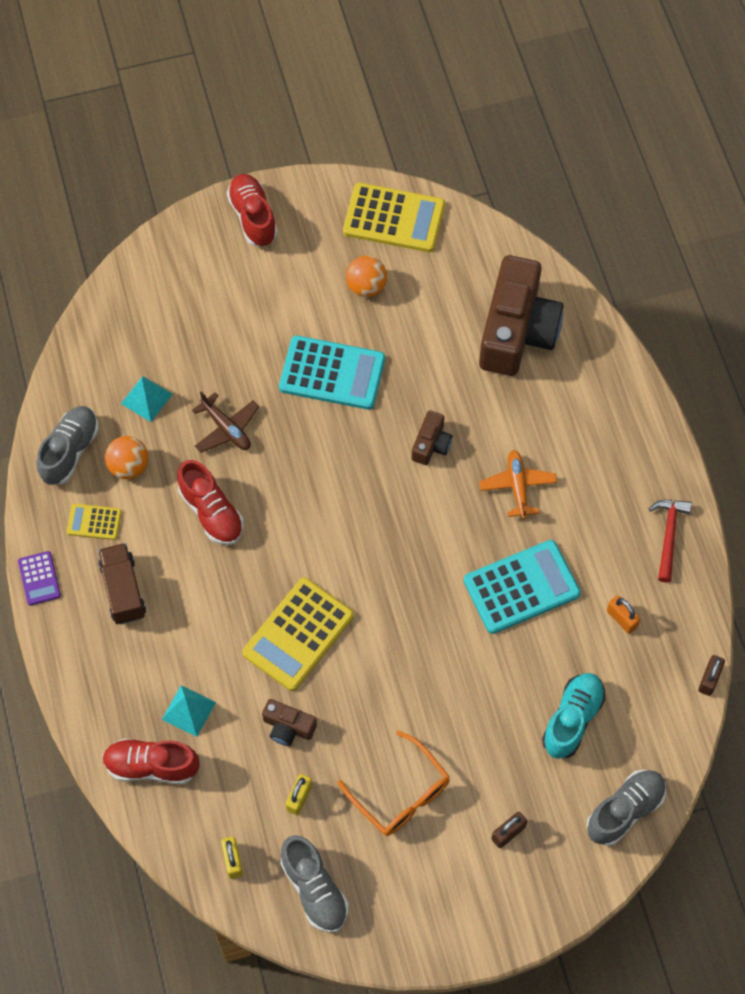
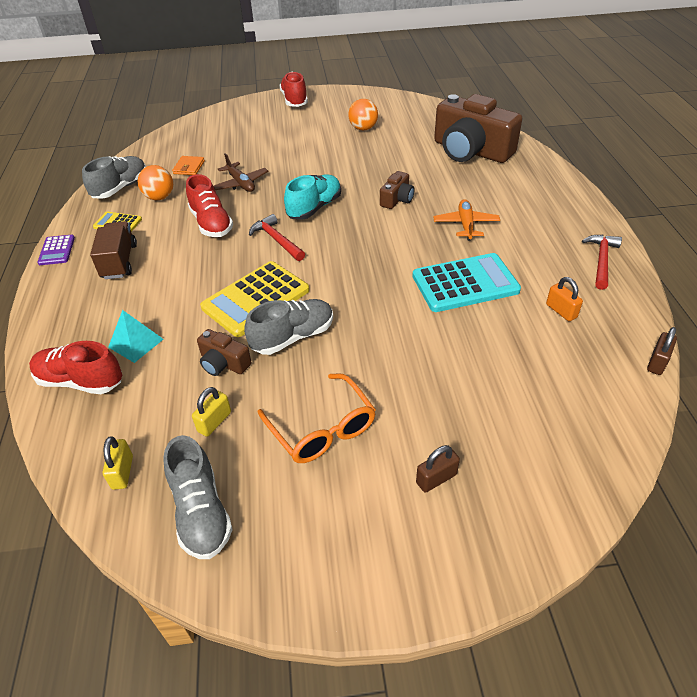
camera: 10 degrees right, 20 degrees down
turquoise pyramid [121,376,173,422] -> orange wallet [172,156,205,175]
turquoise calculator [279,335,385,410] -> none
yellow calculator [343,183,445,252] -> none
brown camera [479,255,564,376] -> brown camera turned 105 degrees clockwise [434,94,522,163]
turquoise shoe [542,673,605,759] -> turquoise shoe moved to [284,174,341,220]
grey shoe [587,770,666,846] -> grey shoe moved to [244,299,333,355]
none -> red hammer [249,214,305,261]

